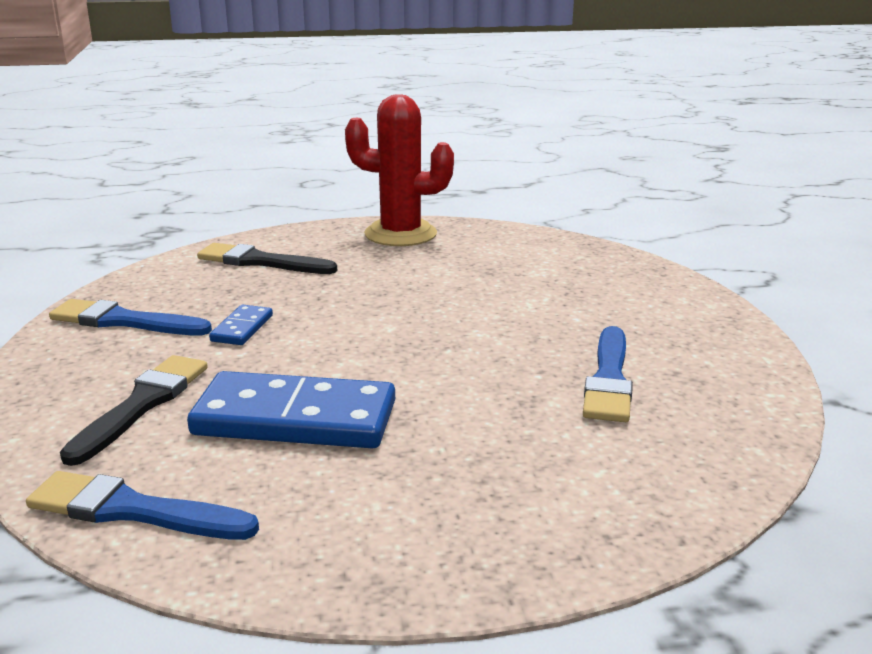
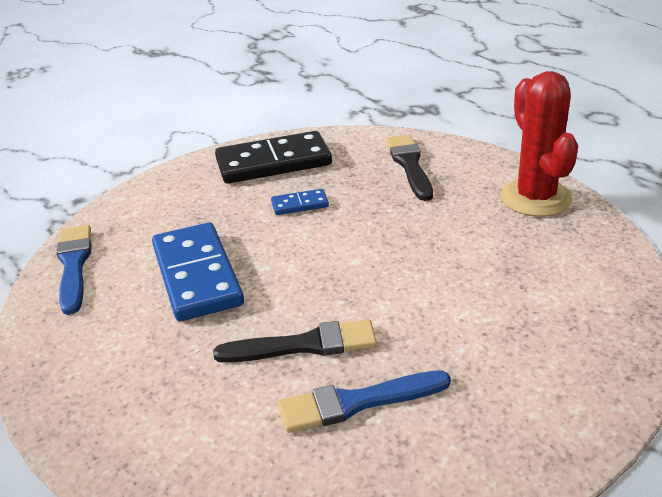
camera: 65 degrees right, 10 degrees up
blue brush [49,299,212,335] -> black domino [215,131,332,184]
black brush [60,355,208,466] -> black brush moved to [213,319,377,363]

